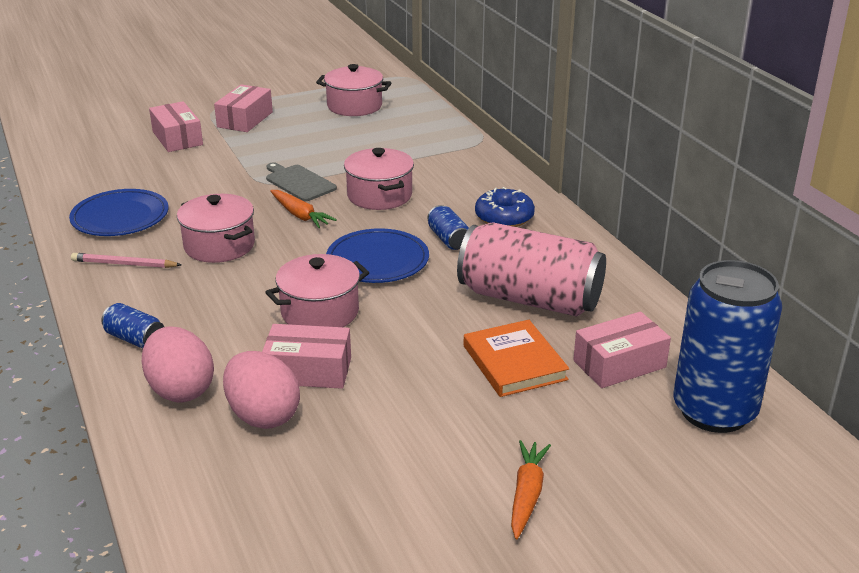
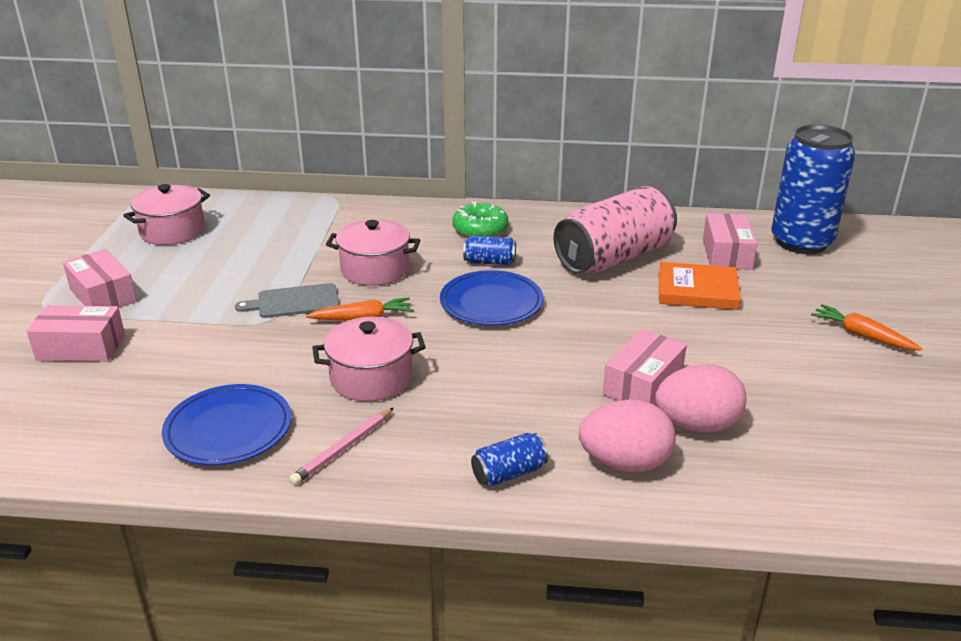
camera: 60 degrees left, 0 degrees up
pink pot [265,254,369,327] -> none
blue donut [475,187,535,227] -> green donut [452,202,508,237]

